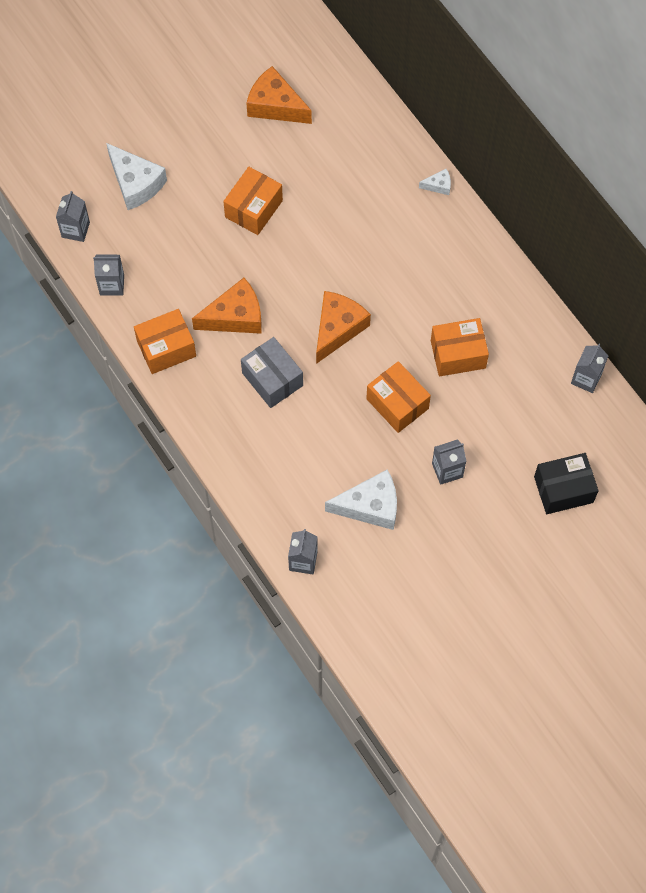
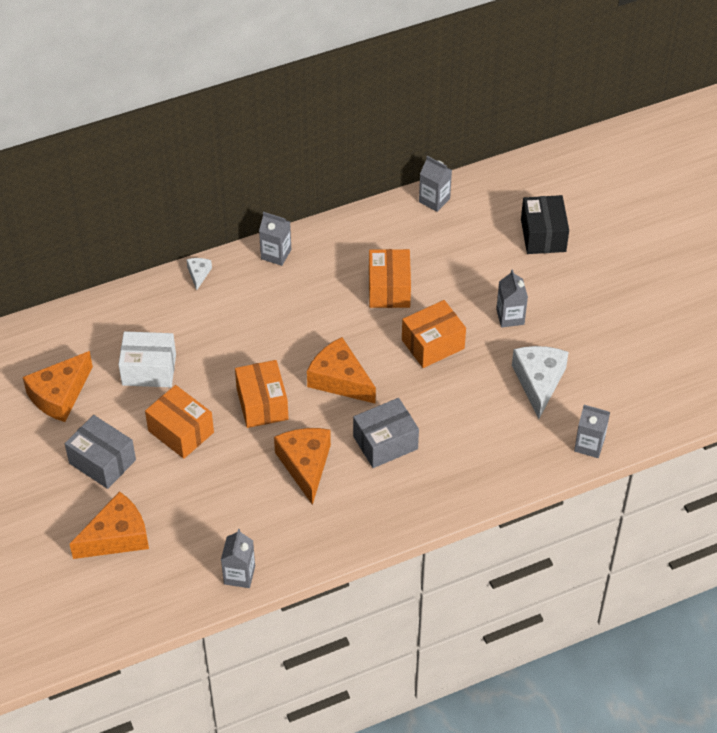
camera: 80 degrees left, 15 degrees down
grey carton [56,191,90,242] -> grey carton moved to [259,212,291,266]
white cheese [106,143,167,210] -> orange cheese [70,491,149,559]
orange box [134,309,196,374] -> orange box moved to [235,360,289,428]
none -> grey box [65,415,136,489]
none -> white box [118,331,176,387]

